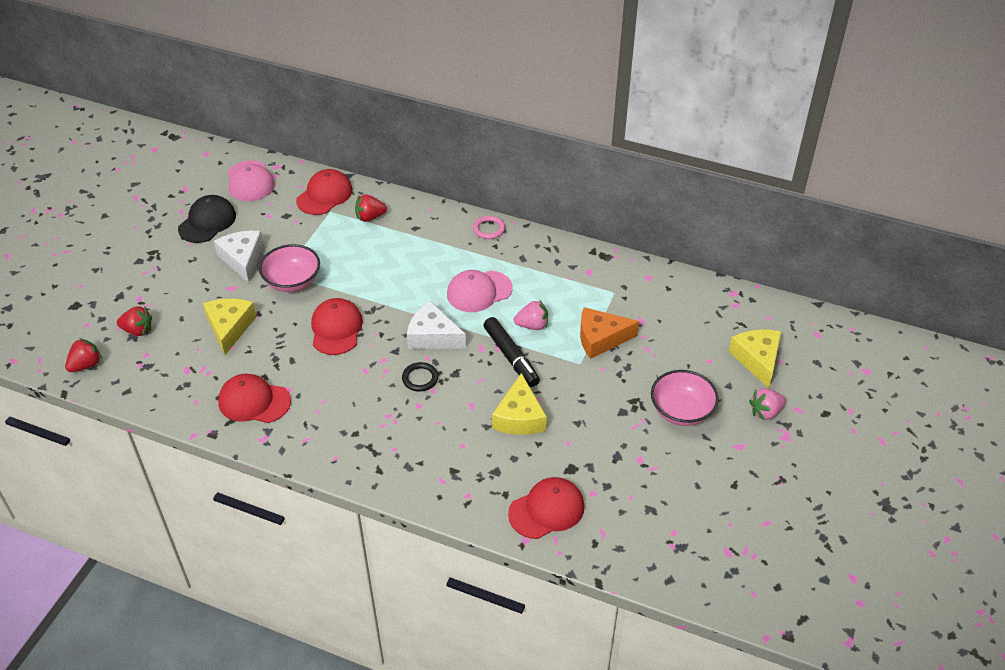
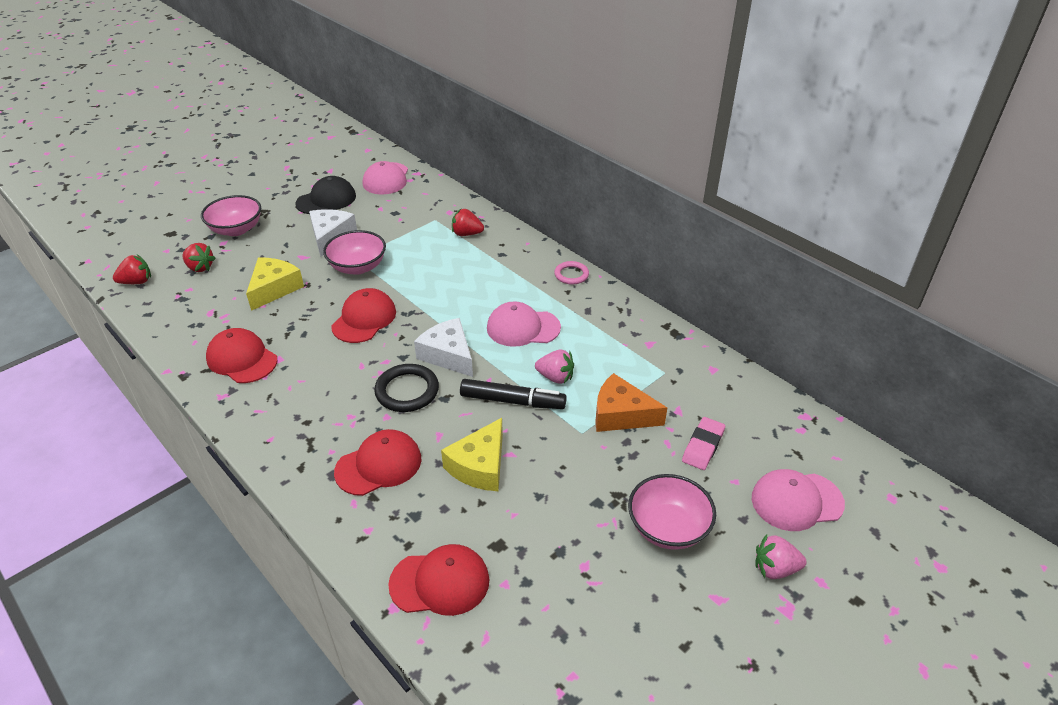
camera: 25 degrees right, 5 degrees down
red cap [296,169,353,215] -> red cap moved to [334,429,421,496]
black ring [402,362,438,392] -> black ring [374,364,439,412], size x1.57
black marker [483,317,540,387] -> black marker turned 75 degrees counterclockwise [460,379,567,409]
yellow cheese [729,330,781,388] -> pink cap [752,469,845,531]
none -> pink bowl [201,195,261,236]
none -> pink eraser [682,417,725,470]

